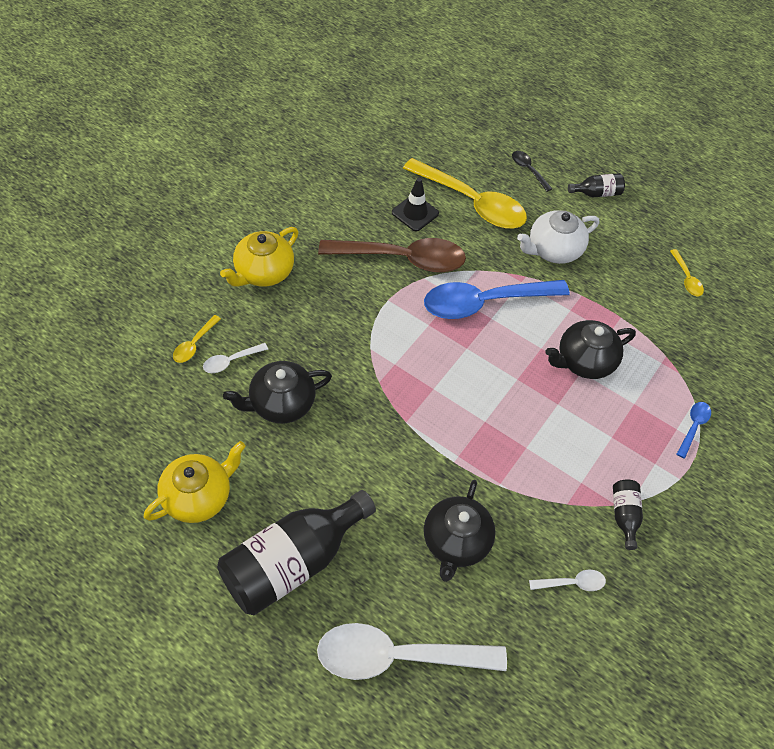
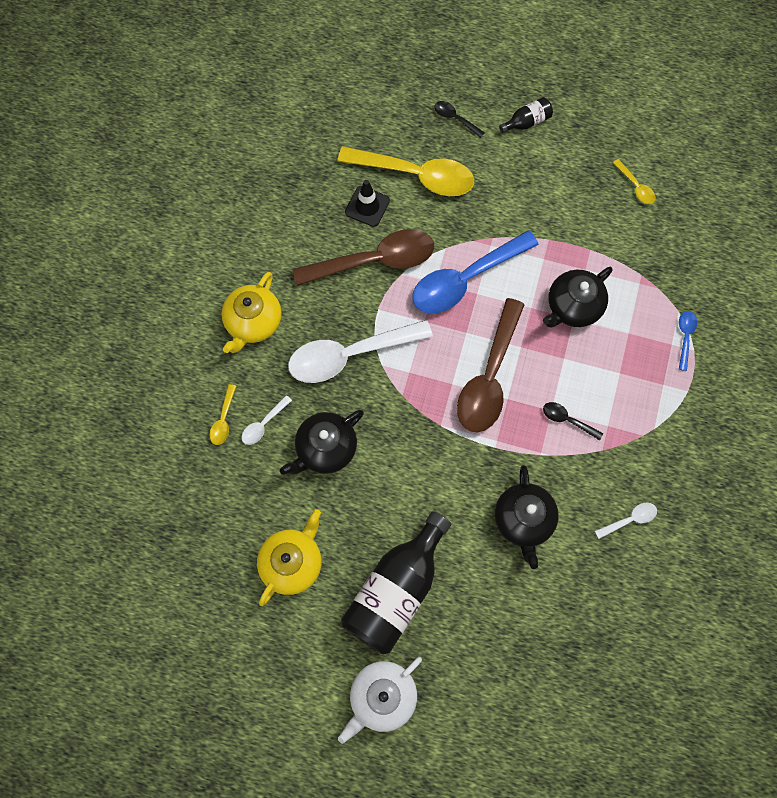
camera: 15 degrees left, 15 degrees up
white spoon [317,623,507,680] -> white spoon moved to [288,320,433,383]
white teapot [517,210,599,264] -> white teapot moved to [338,657,422,744]
black bottle [613,480,643,550] -> none
none -> brown spoon [457,298,525,432]
none -> black spoon [543,402,603,440]

